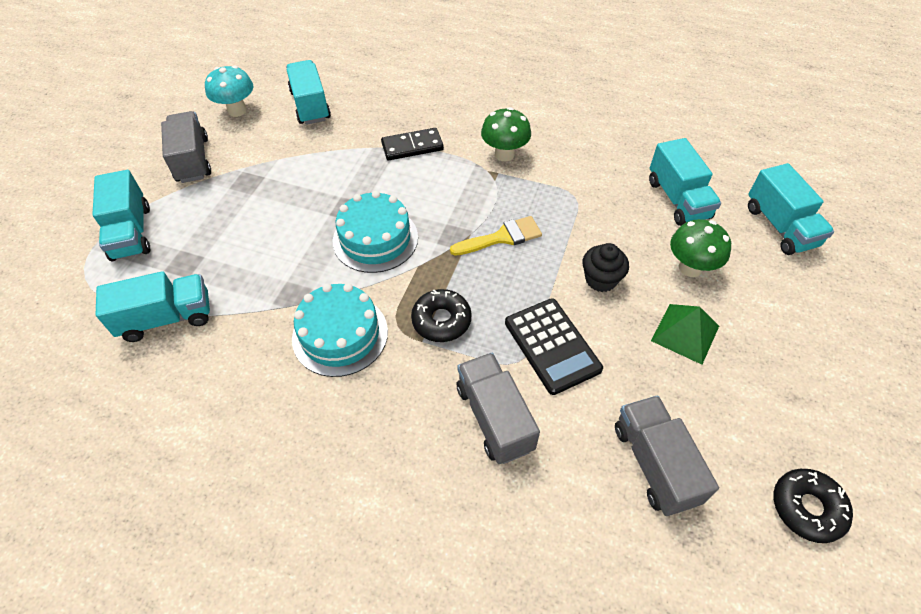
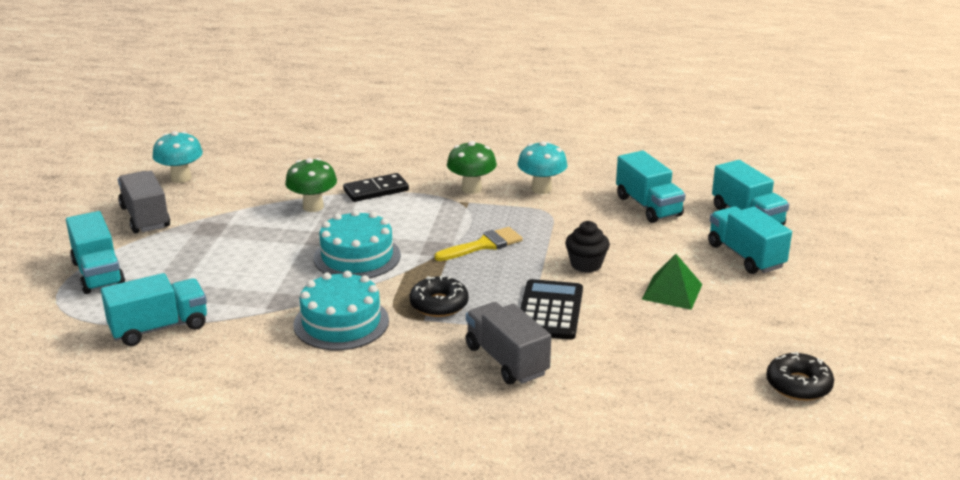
camera: 10 degrees left, 25 degrees down
turquoise truck [286,60,331,125] -> turquoise truck moved to [708,206,792,274]
black calculator [505,298,603,395] -> black calculator turned 135 degrees counterclockwise [520,279,583,340]
grey truck [615,396,719,516] -> none
green mushroom [670,219,731,277] -> green mushroom moved to [285,158,337,212]
none -> turquoise mushroom [518,141,568,194]

